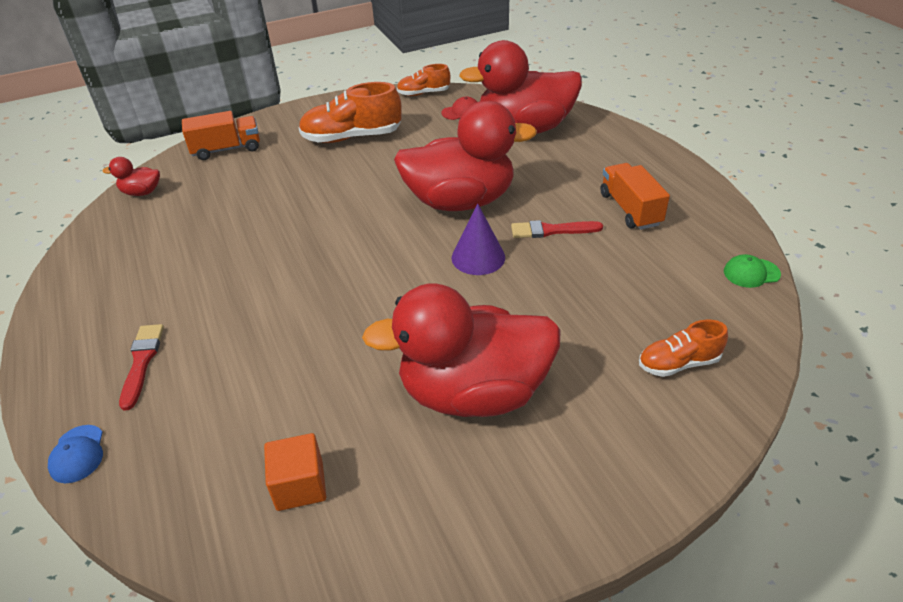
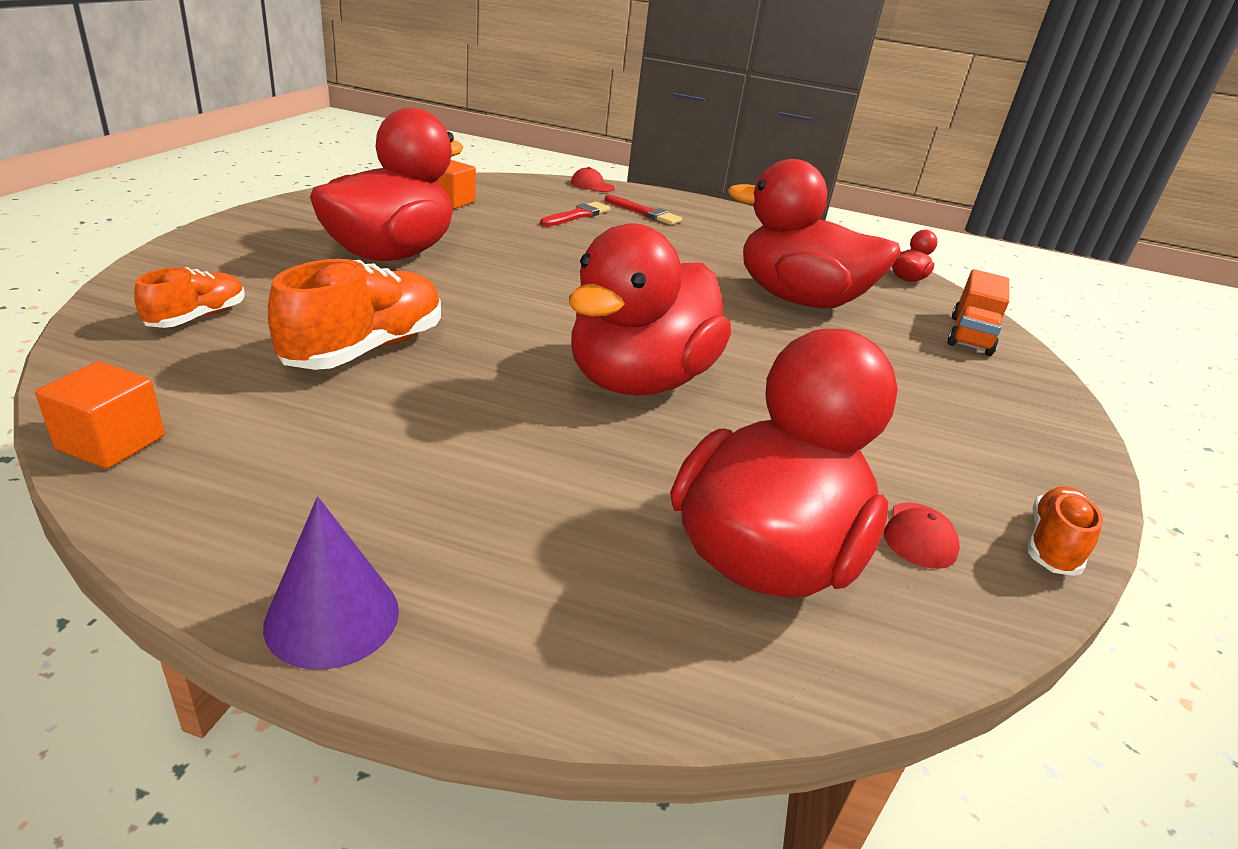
camera: 125 degrees right, 10 degrees down
blue cap [48,425,103,483] -> red cap [571,167,615,192]
orange shoe [298,82,402,143] -> orange shoe moved to [268,259,441,370]
purple cone [452,204,505,275] -> purple cone moved to [263,497,399,670]
red brush [511,220,603,238] -> red brush moved to [540,202,610,227]
orange truck [600,163,670,230] -> none
green cap [724,254,781,288] -> orange cube [35,361,165,469]
none -> red duck [728,159,901,308]

